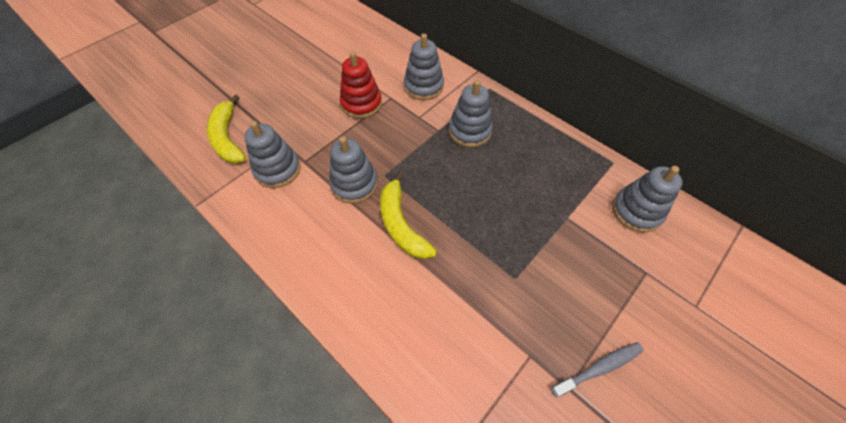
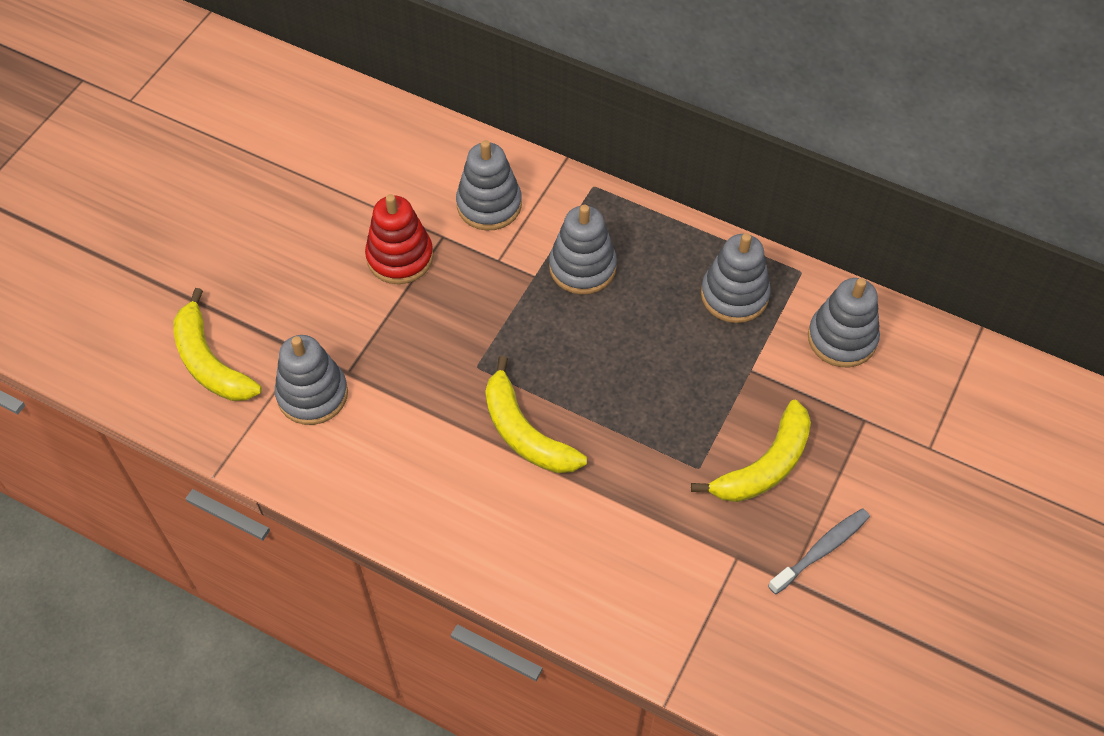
camera: 15 degrees left, 0 degrees up
grey stacking toy [329,136,378,204] -> grey stacking toy moved to [701,233,771,323]
none -> yellow banana [691,400,811,502]

